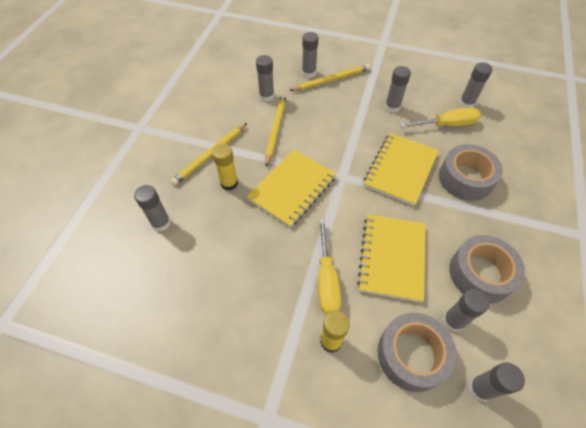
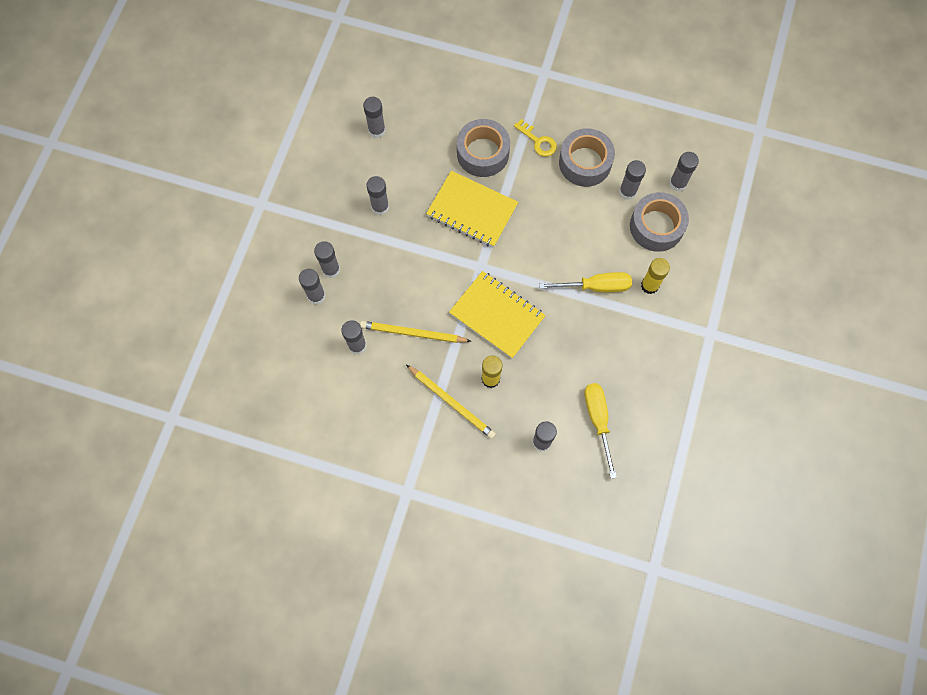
camera: 90 degrees left, 15 degrees up
yellow pencil [289,64,370,91] -> grey glue stick [314,241,340,278]
yellow notebook [357,214,426,303] -> none
yellow screwdriver [400,107,481,127] -> yellow screwdriver moved to [584,383,617,479]
none -> yellow key [514,119,557,157]

